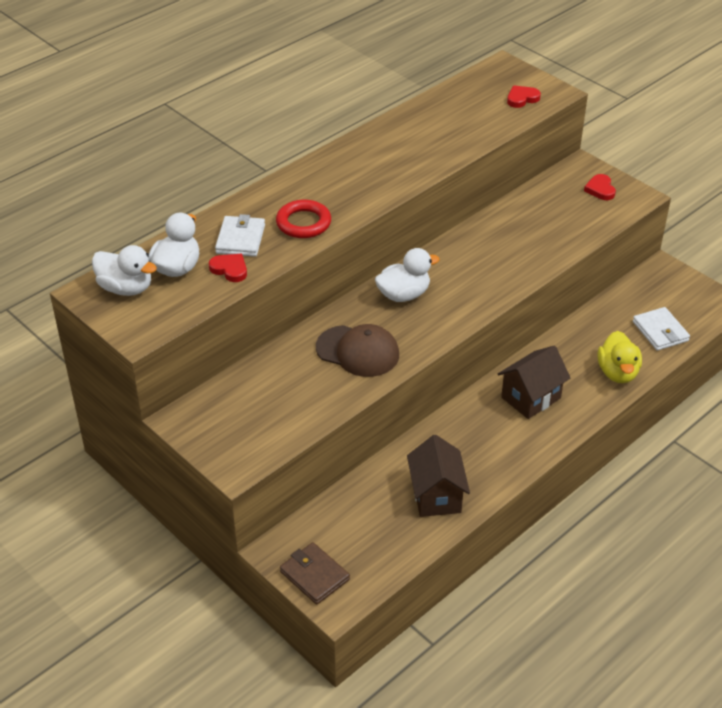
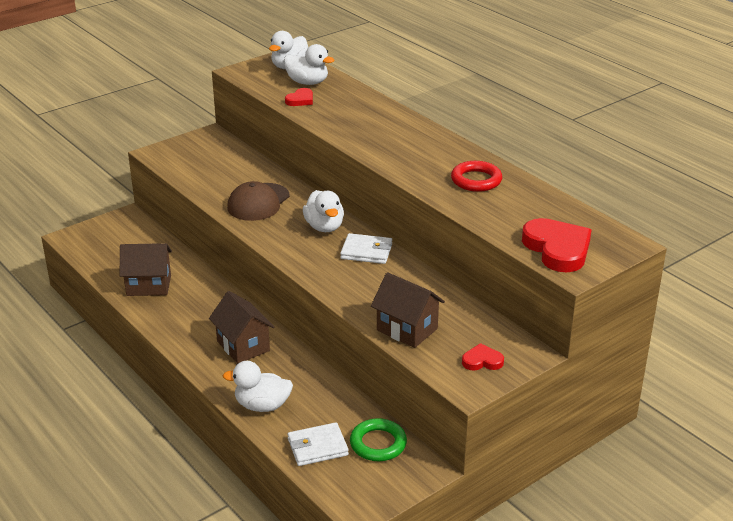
camera: 95 degrees right, 10 degrees down
white wallet [215,214,265,257] -> white wallet moved to [340,233,392,264]
red ring [276,200,331,238] -> red ring moved to [451,161,502,192]
brown wallet [280,542,350,605] -> none
red heart [507,86,541,108] -> red heart [522,218,592,272], size x1.95
yellow duck [598,331,642,383] -> white duck [223,361,293,412]
none -> green ring [350,418,407,461]
none -> brown house [371,272,445,348]

